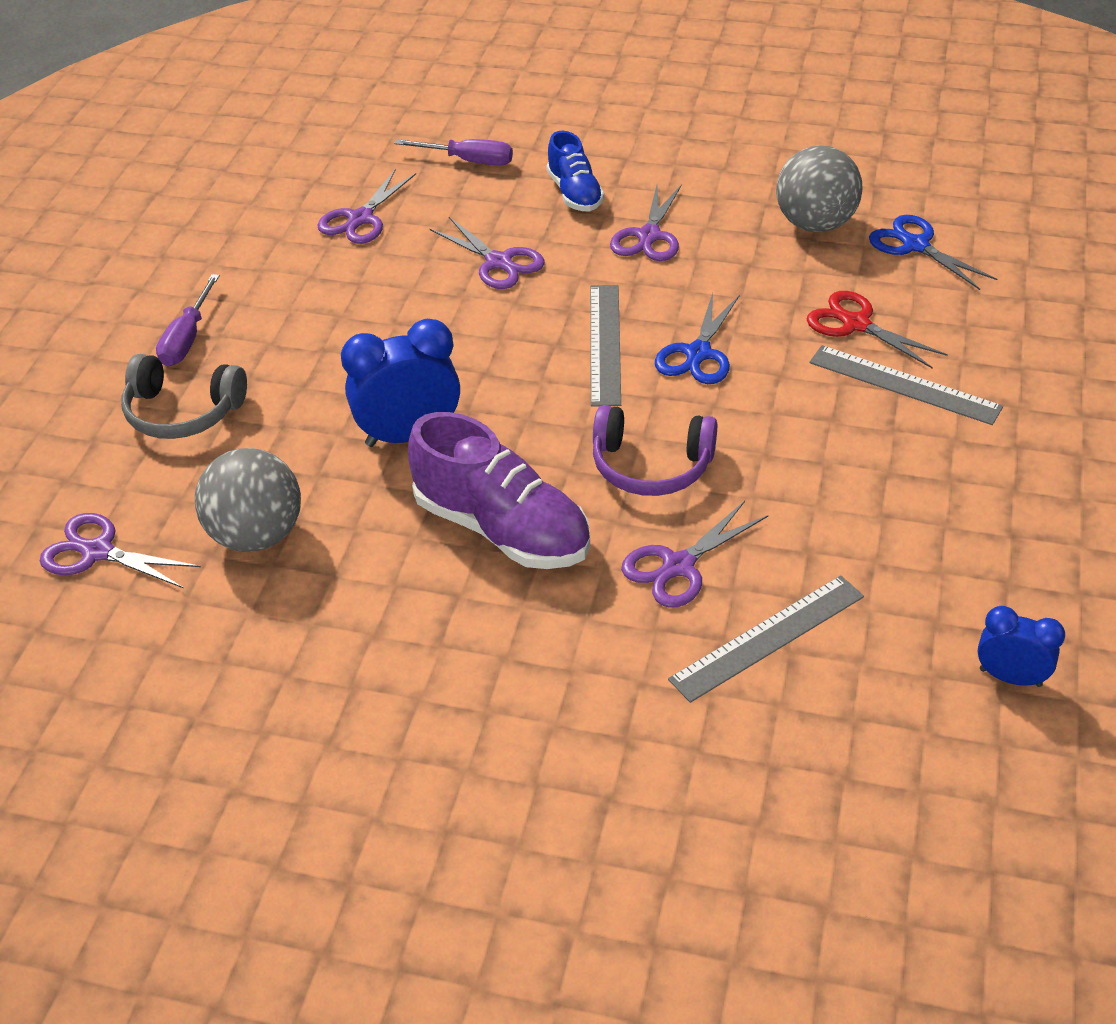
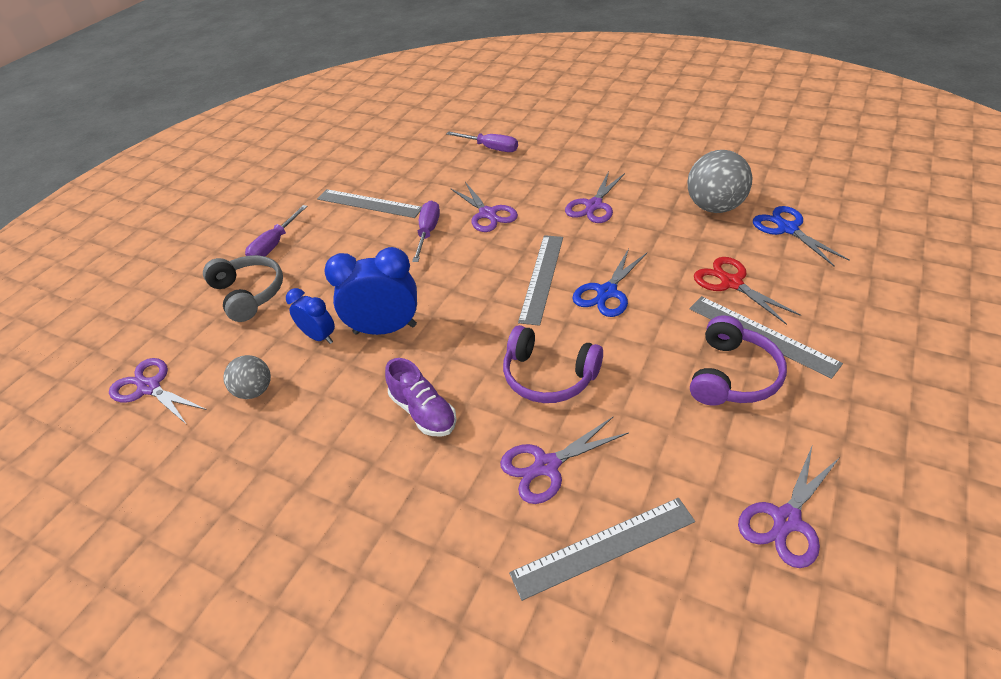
camera: 15 degrees right, 0 degrees up
grey headphones [121,354,247,439] -> grey headphones turned 150 degrees counterclockwise [203,255,283,322]
grey ball [195,448,301,552] -> grey ball [223,355,271,399], size x0.58
purple scissors [317,170,416,244] -> purple scissors moved to [738,447,840,568]
purple shoe [408,412,590,569] -> purple shoe [385,358,457,436], size x0.58
blue shoe [546,131,604,211] -> none
blue clock [978,606,1065,687] -> blue clock moved to [286,288,335,344]
none -> grey ruler [317,189,422,218]
none -> purple screwdriver [412,201,440,262]
none -> purple headphones [690,315,787,406]

